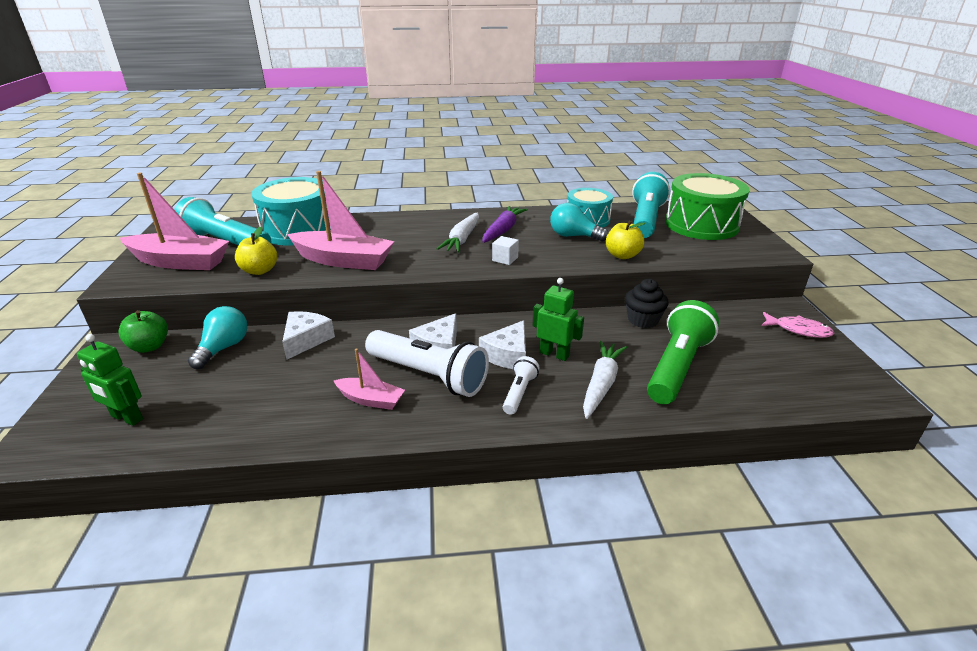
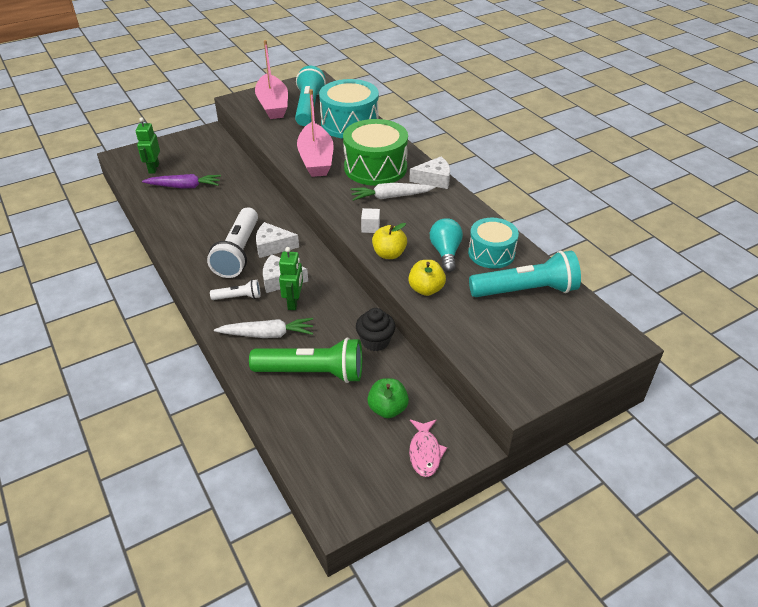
camera: 65 degrees right, 10 degrees up
green apple [118,310,168,353] -> green apple moved to [367,378,409,418]
turquoise light bulb [188,306,248,369] -> none
yellow apple [235,227,277,275] -> yellow apple moved to [372,223,407,259]
white cheese [282,311,335,359] -> white cheese moved to [409,157,450,189]
pink boat [334,349,405,410] -> none
purple carrot [482,206,528,243] -> purple carrot moved to [142,174,221,188]
green drum [665,173,750,240] -> green drum moved to [343,119,408,186]

